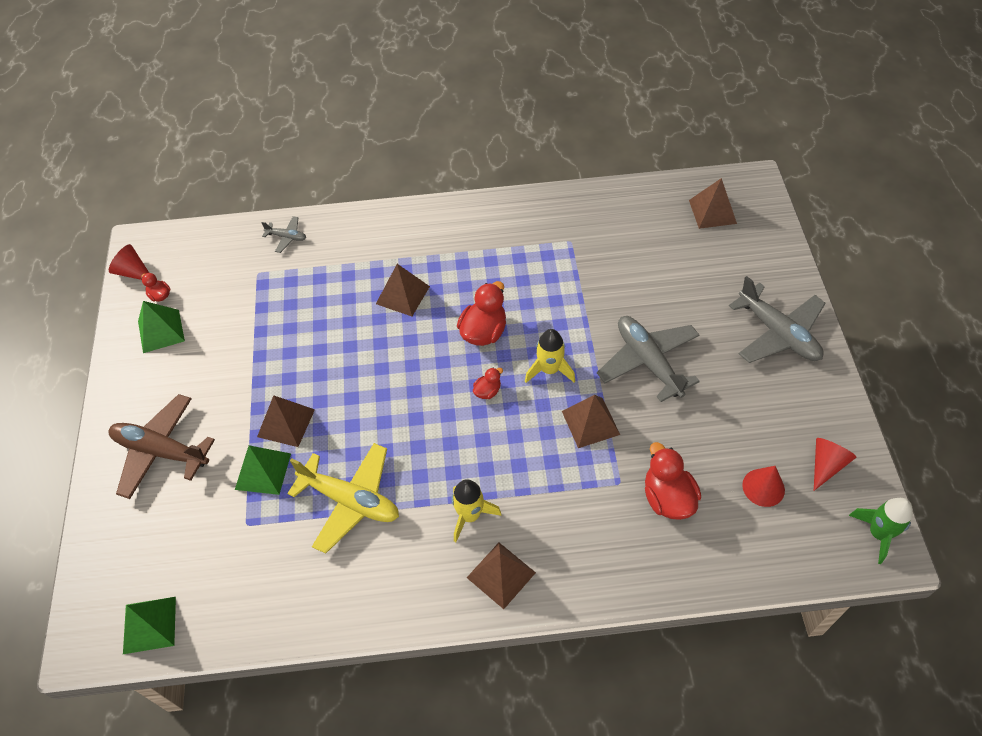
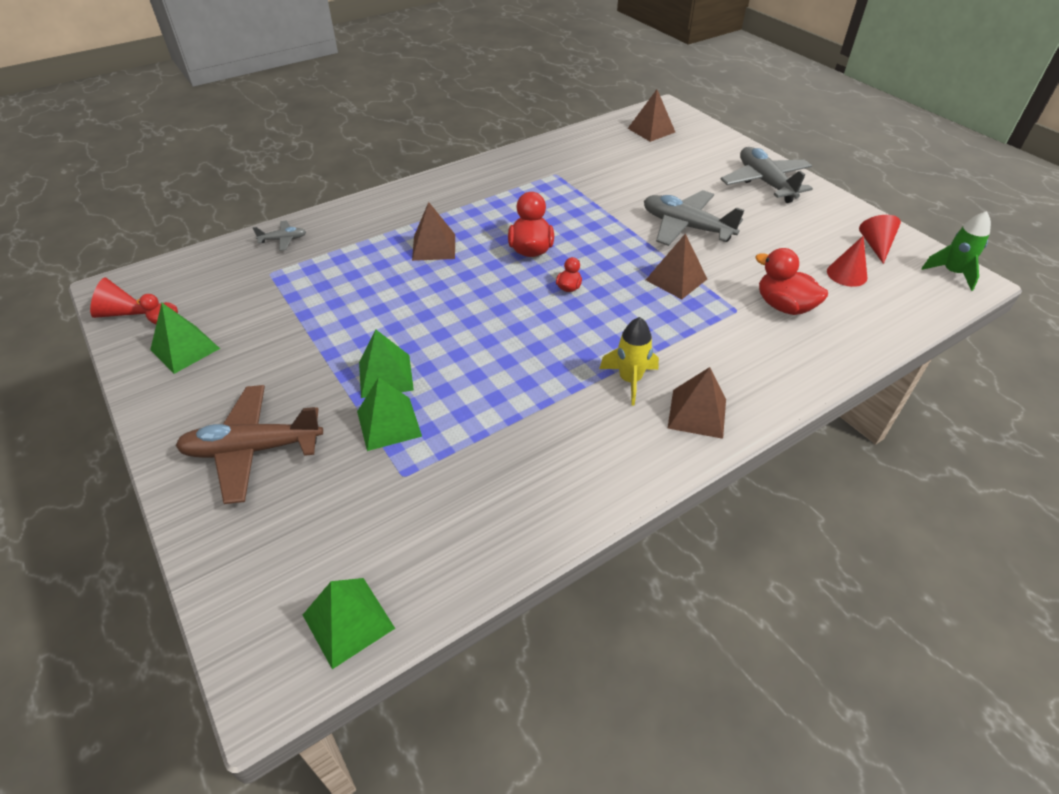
camera: 30 degrees left, 10 degrees down
brown pyramid [257,395,315,447] -> green pyramid [359,329,414,398]
yellow plane [287,443,399,554] -> none
yellow rocket [525,329,575,383] -> none
grey plane [729,276,826,363] -> grey plane turned 135 degrees counterclockwise [721,147,813,203]

